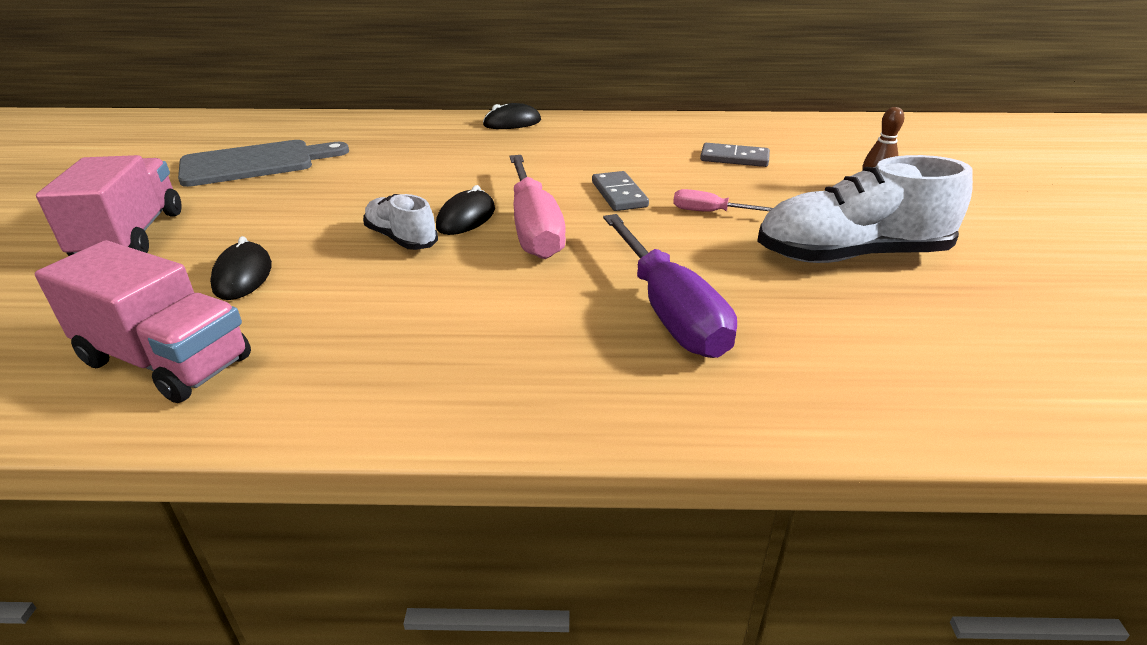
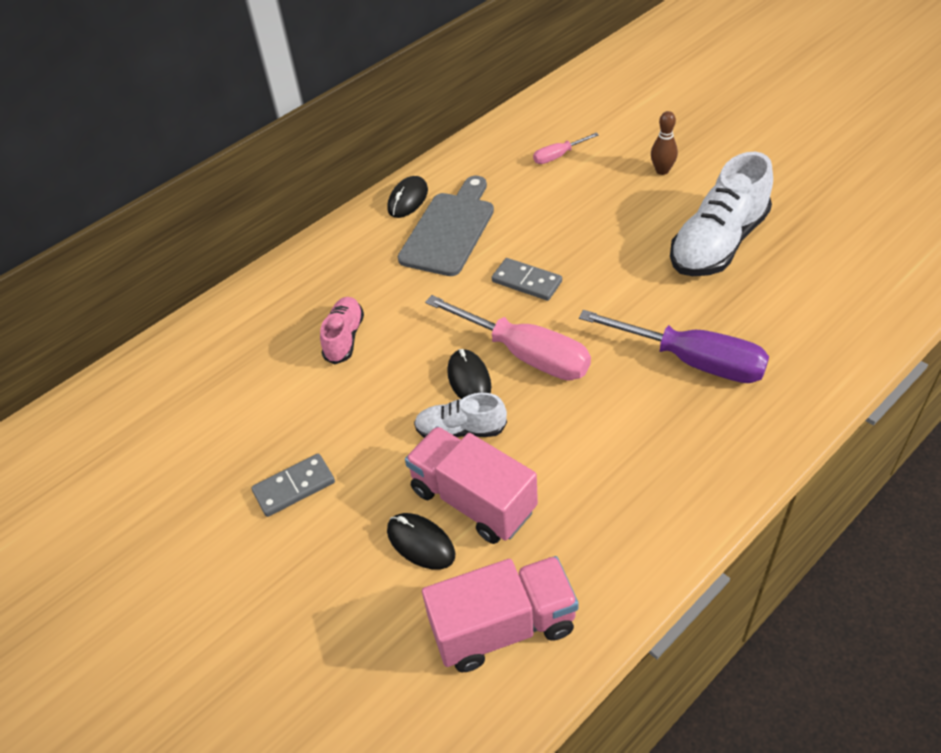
camera: 40 degrees left, 15 degrees up
pink truck [36,155,182,256] -> pink truck moved to [405,426,538,544]
grey cutting board [178,140,349,187] -> grey cutting board moved to [398,176,494,276]
black mouse [483,103,541,129] -> black mouse moved to [387,176,428,218]
pink screwdriver [673,189,773,212] -> pink screwdriver moved to [533,133,599,164]
grey domino [700,143,770,167] -> grey domino moved to [251,454,335,517]
none -> pink shoe [320,297,364,364]

